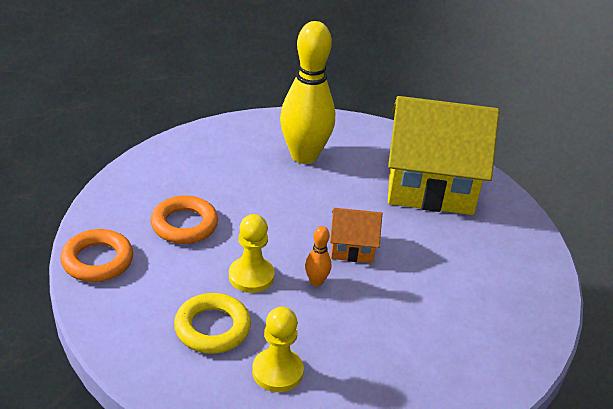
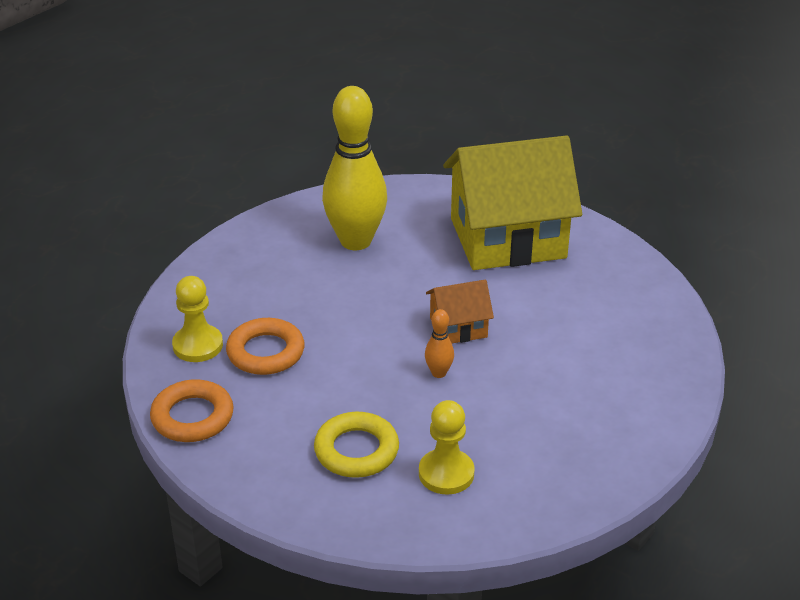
camera: 15 degrees left, 0 degrees up
yellow pawn [229,214,275,293] -> yellow pawn moved to [172,276,223,362]

